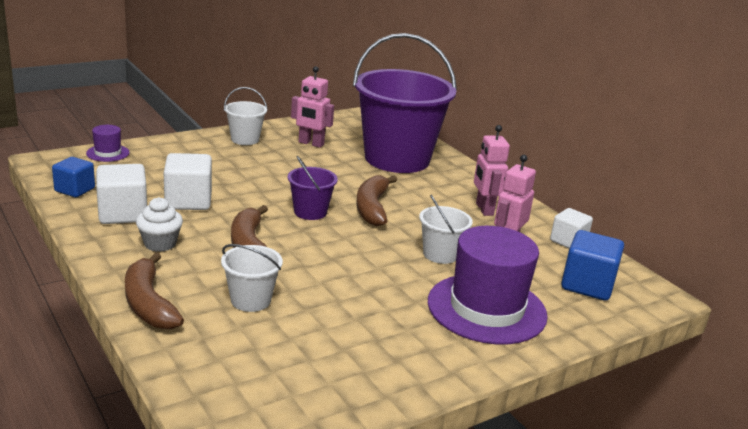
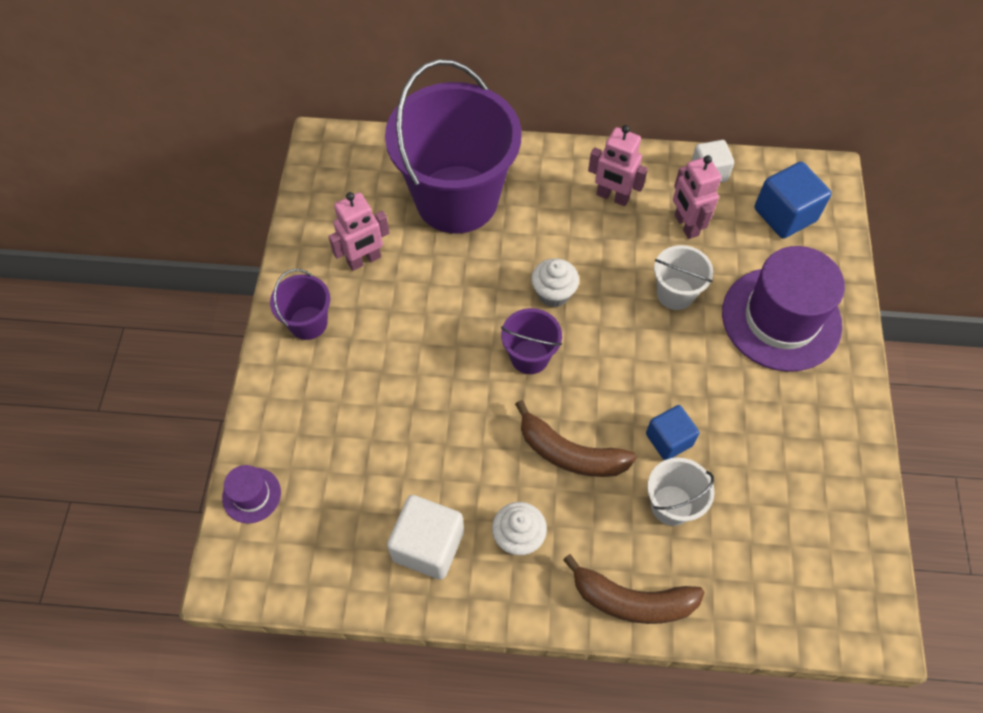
camera: 50 degrees left, 35 degrees up
blue cube [52,157,95,197] -> blue cube moved to [646,405,699,460]
white cube [164,153,212,210] -> none
white bucket [224,87,267,145] -> purple bucket [270,269,330,340]
brown banana [356,175,397,226] -> white cupcake [531,258,579,307]

